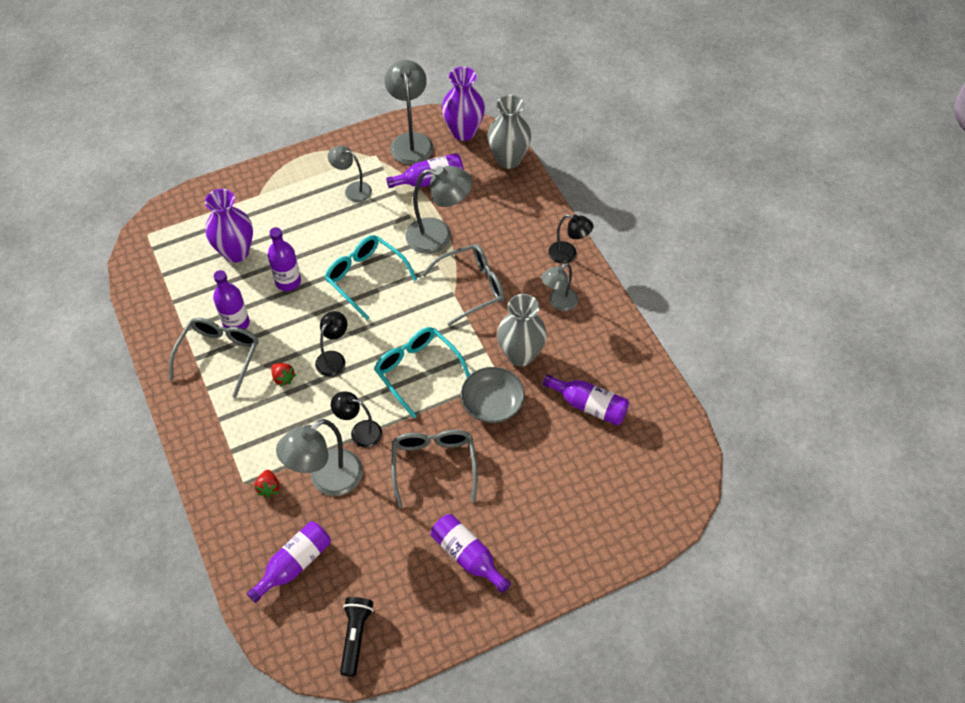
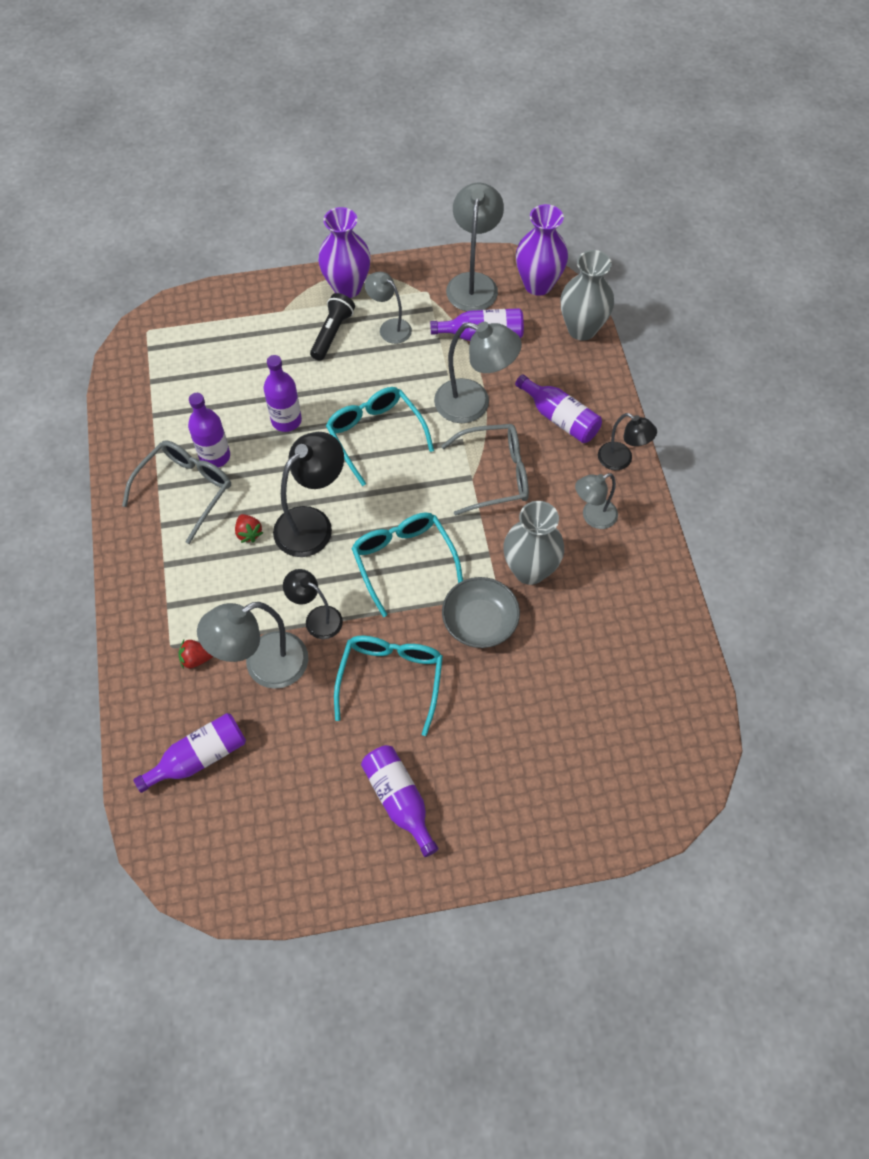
camera: 15 degrees right, 5 degrees up
purple vase [205,189,253,263] -> purple vase moved to [318,207,371,298]
red strawberry [255,470,279,498] -> red strawberry turned 75 degrees clockwise [178,640,213,669]
black lamp [315,311,347,376] -> black lamp [273,432,344,557], size x1.65
black flashlight [340,597,373,677] -> black flashlight moved to [310,293,355,361]
grey glasses [391,430,478,508] -> turquoise glasses [334,636,443,736]
purple bottle [543,374,629,425] -> purple bottle moved to [515,374,602,443]

